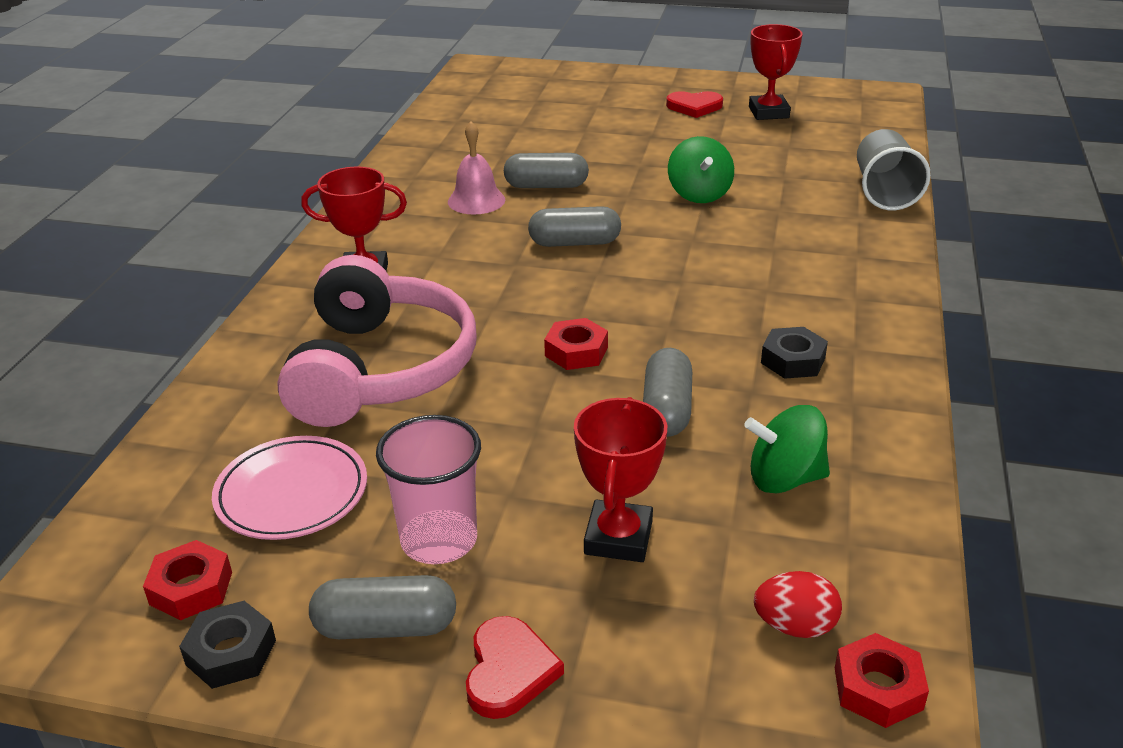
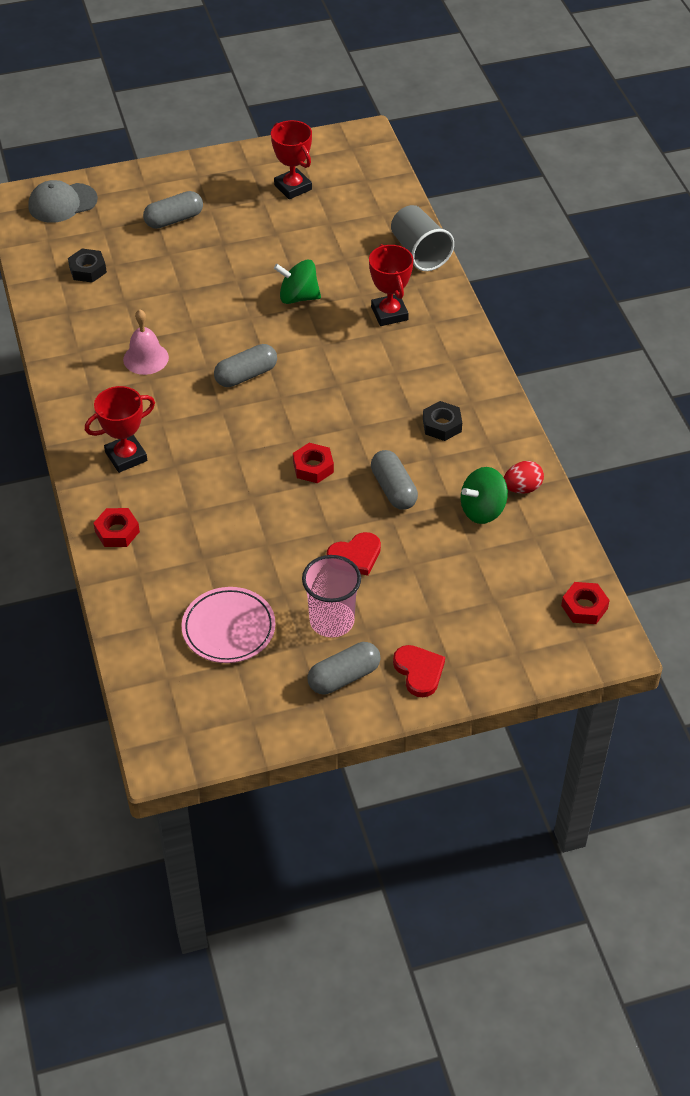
camera: 30 degrees left, 15 degrees up
red nut [143,540,232,620] -> red nut moved to [93,508,140,547]
black nut [179,601,276,689] -> black nut moved to [68,249,107,283]
pink headphones [277,255,477,427] -> none
grey capsule [504,153,589,188] -> grey capsule moved to [143,191,203,229]
red trophy [574,397,667,562] -> red trophy moved to [369,244,413,326]
red heart [666,91,723,118] -> red heart moved to [327,532,381,576]
green spinning top [668,136,734,203] -> green spinning top turned 135 degrees clockwise [274,259,321,304]
red egg [754,571,842,638] -> red egg moved to [504,461,544,494]
none -> grey cap [28,180,98,223]

